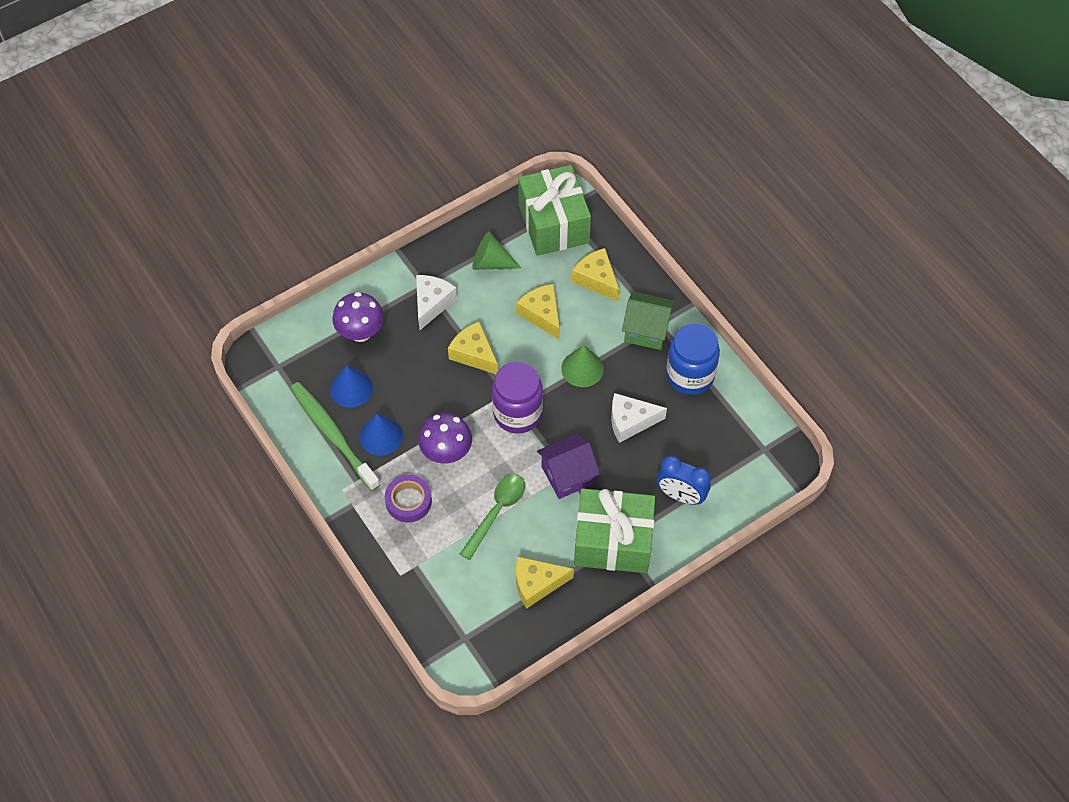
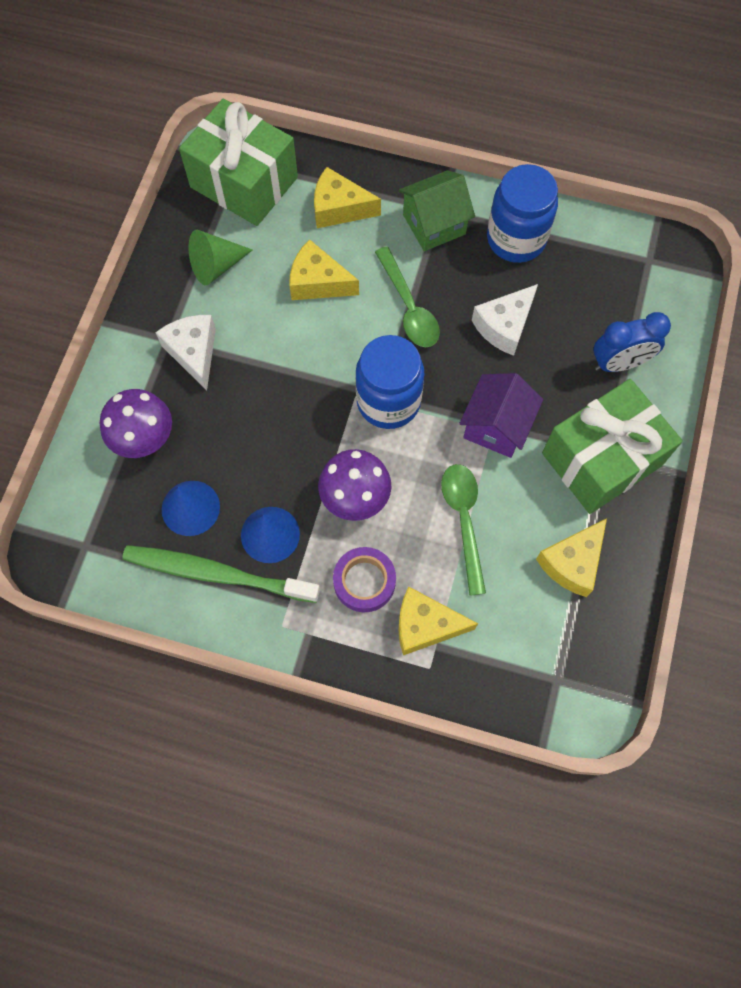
camera: 40 degrees left, 10 degrees up
yellow cheese [448,322,498,374] -> yellow cheese moved to [398,587,478,655]
purple jar [492,362,543,433] -> blue jar [355,335,424,429]
green cone [561,345,604,387] -> green spoon [375,247,440,347]

